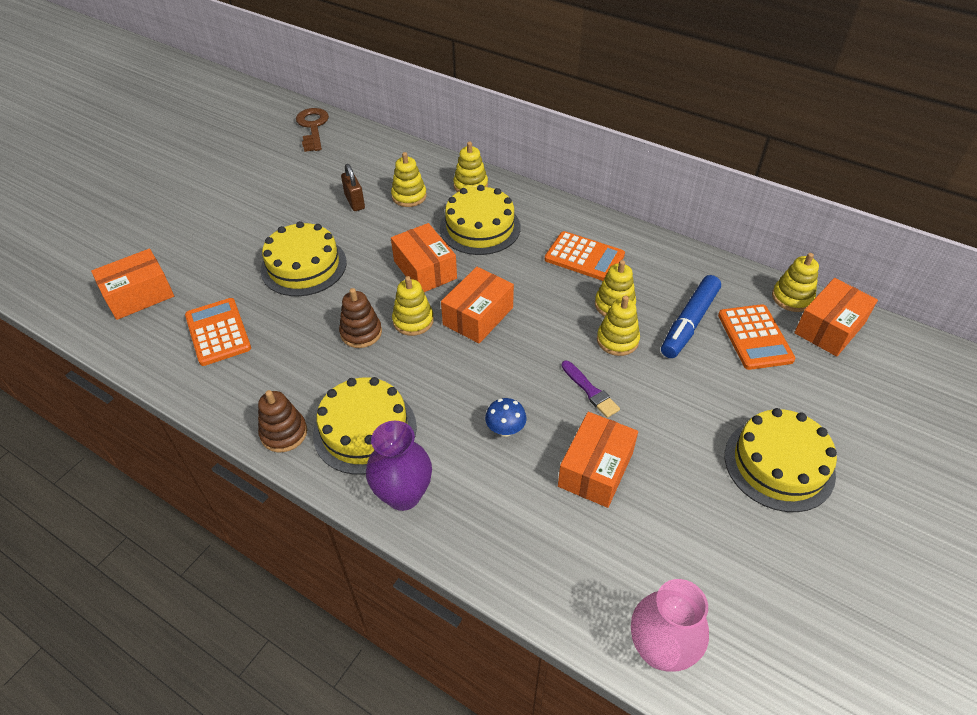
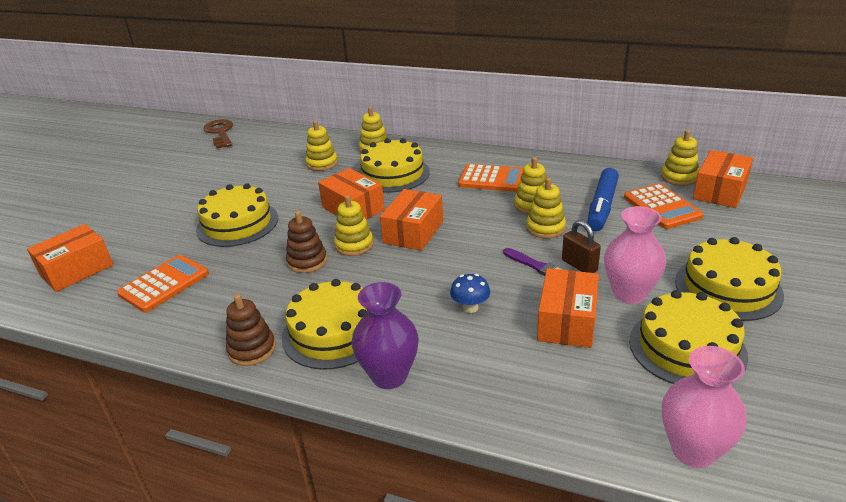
camera: 10 degrees left, 15 degrees down
orange calculator [185,298,251,366] -> orange calculator turned 75 degrees clockwise [117,255,209,312]
brown padlock [341,164,365,211] -> brown padlock moved to [562,220,601,273]
none -> pink vase [604,206,666,304]
none -> yellow cake [629,290,748,384]

